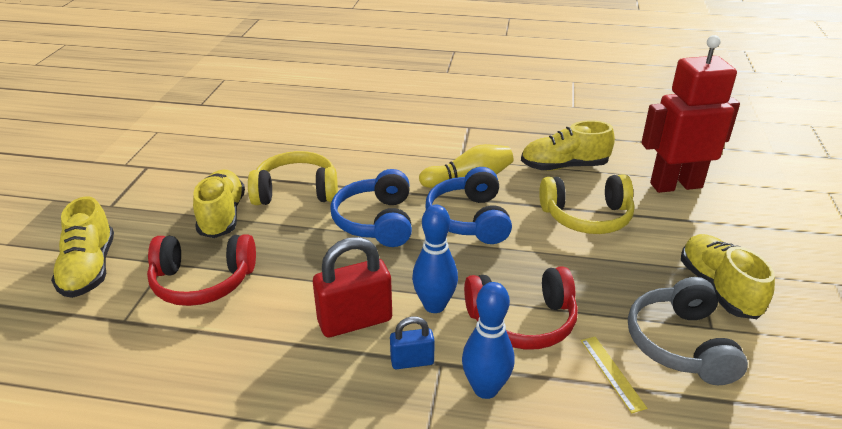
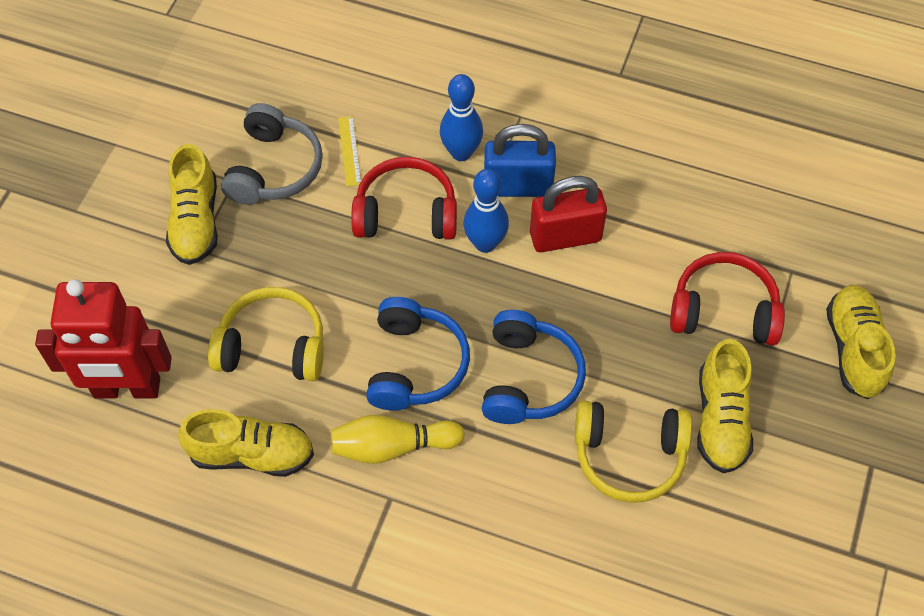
camera: 170 degrees left, 25 degrees up
blue padlock [390,316,435,369] -> blue padlock [484,124,556,197], size x1.82

